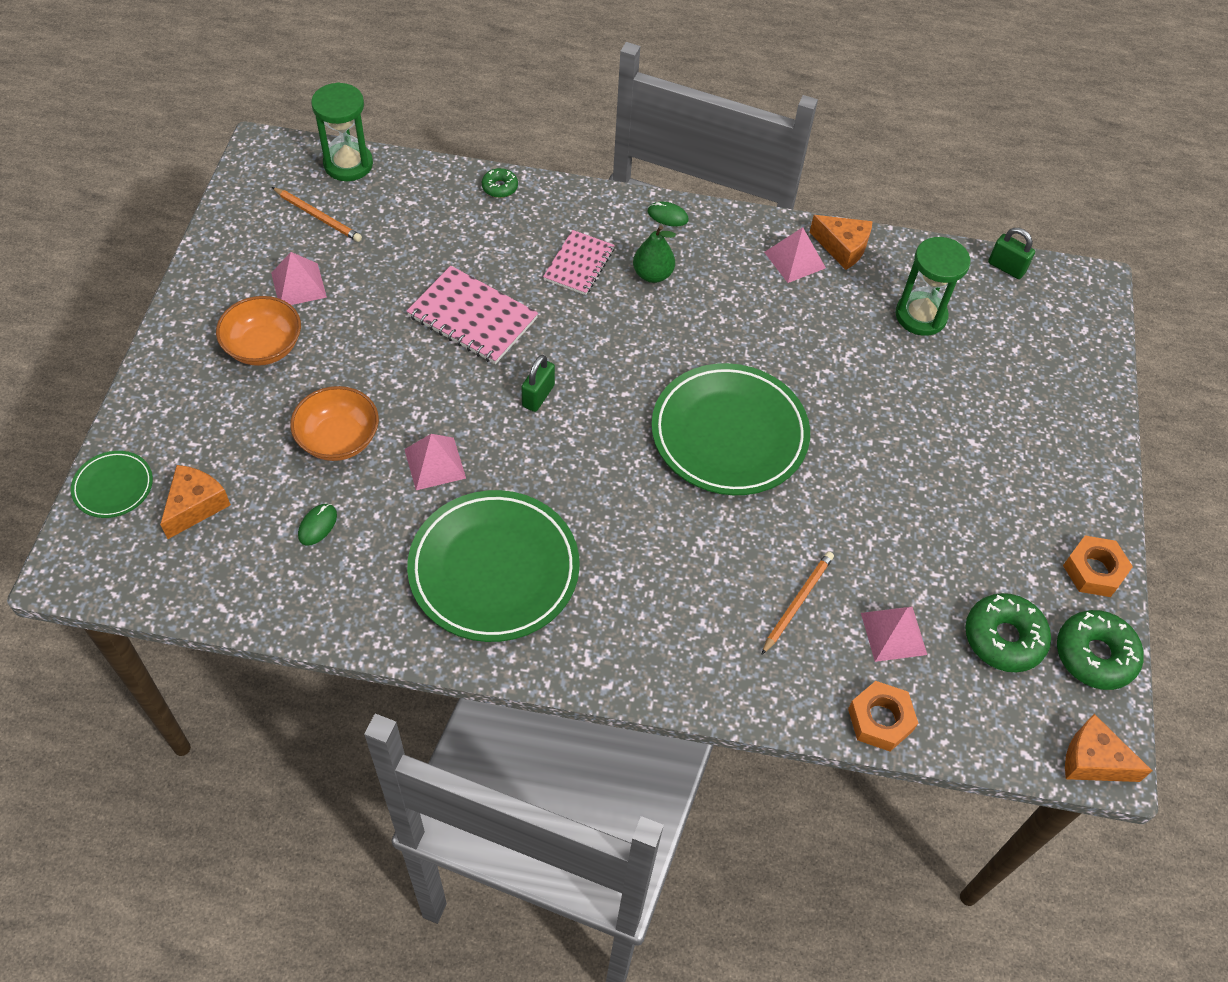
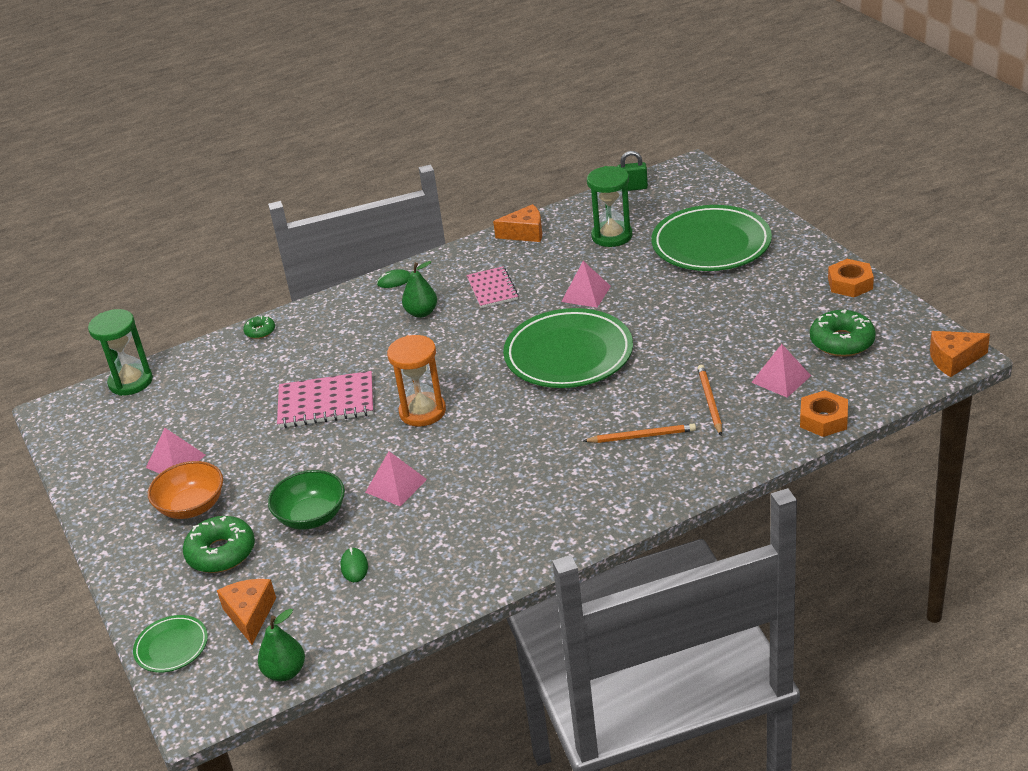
camera: 30 degrees left, 20 degrees down
orange pencil [272,187,362,242] -> orange pencil moved to [583,424,696,443]
orange bowl [290,386,379,461] -> green bowl [268,470,345,530]
green plate [407,490,580,642] -> green plate moved to [651,205,772,271]
green padlock [521,355,555,412] -> orange hourglass [387,335,446,427]
pink notebook [543,230,615,295] -> pink notebook moved to [466,266,519,308]
pink pyramid [764,227,826,283] -> pink pyramid moved to [561,261,611,308]
green donut [1057,610,1144,690] -> green donut moved to [183,516,255,573]
none -> green pear [258,609,305,681]

